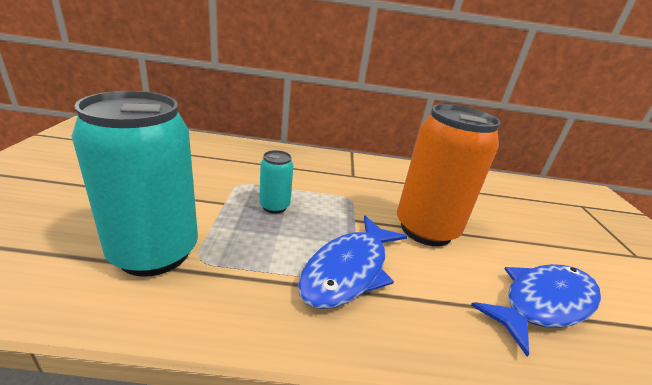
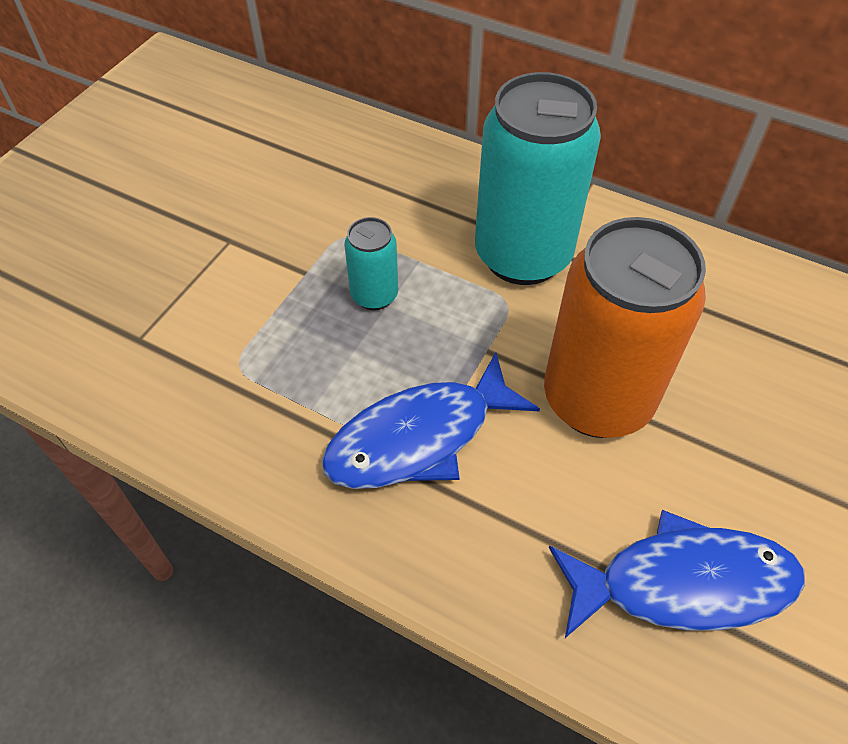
camera: 30 degrees right, 25 degrees up
turquoise can [72,91,198,277] -> turquoise can moved to [475,72,601,285]

